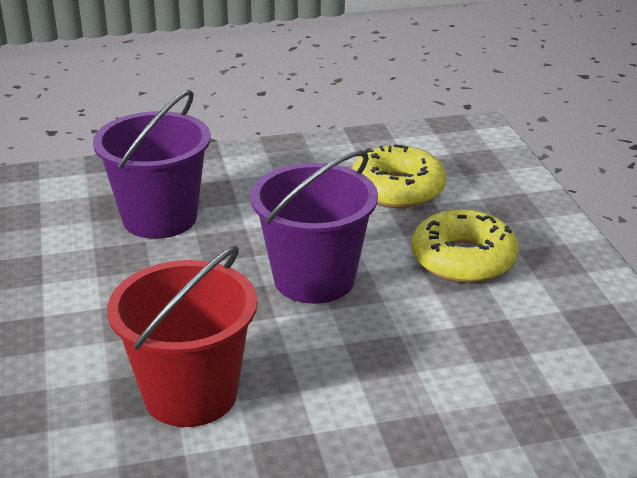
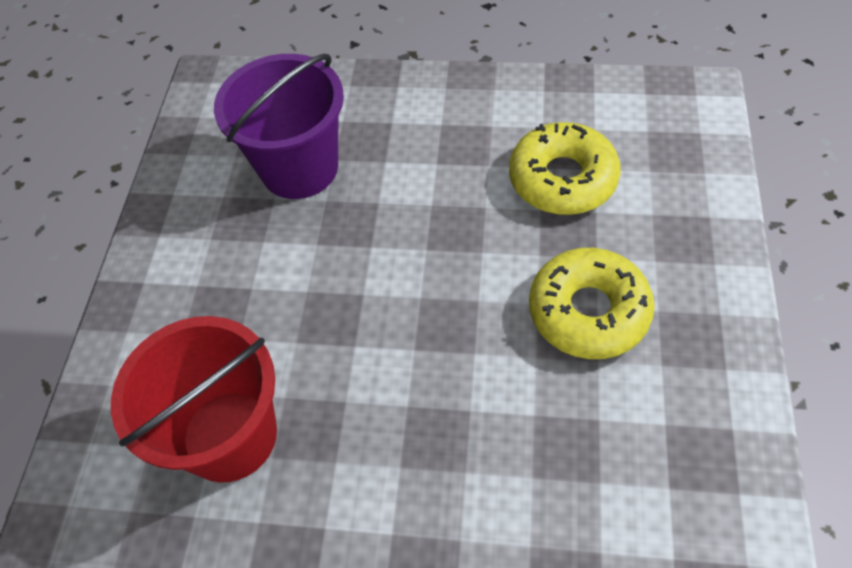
camera: 25 degrees right, 25 degrees up
purple bucket [250,150,378,304] -> none

